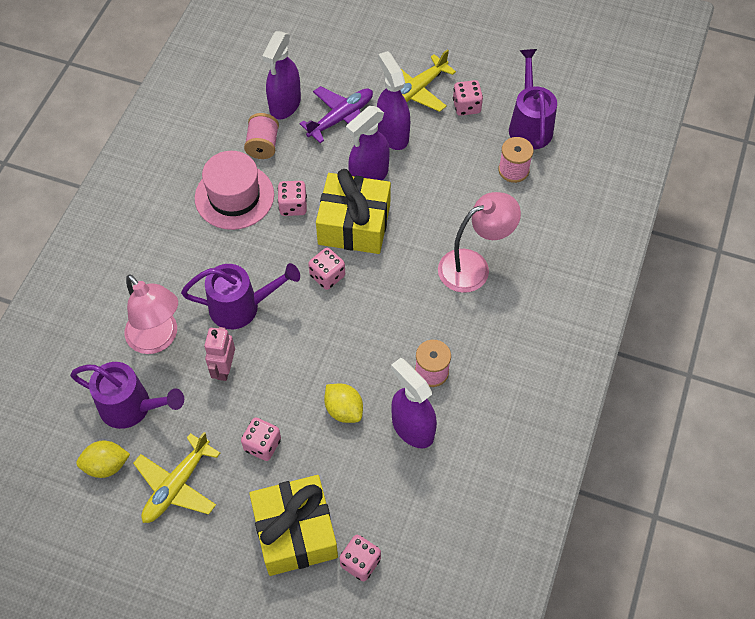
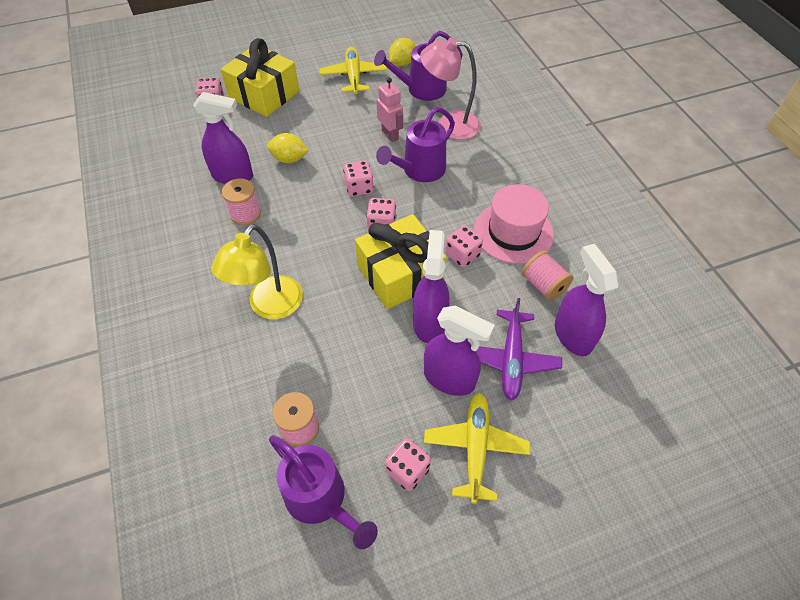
camera: 140 degrees right, 5 degrees down
pink dice [241,417,281,461] -> pink dice moved to [343,160,374,197]
pink lamp [438,192,521,293] -> yellow lamp [211,224,303,319]

